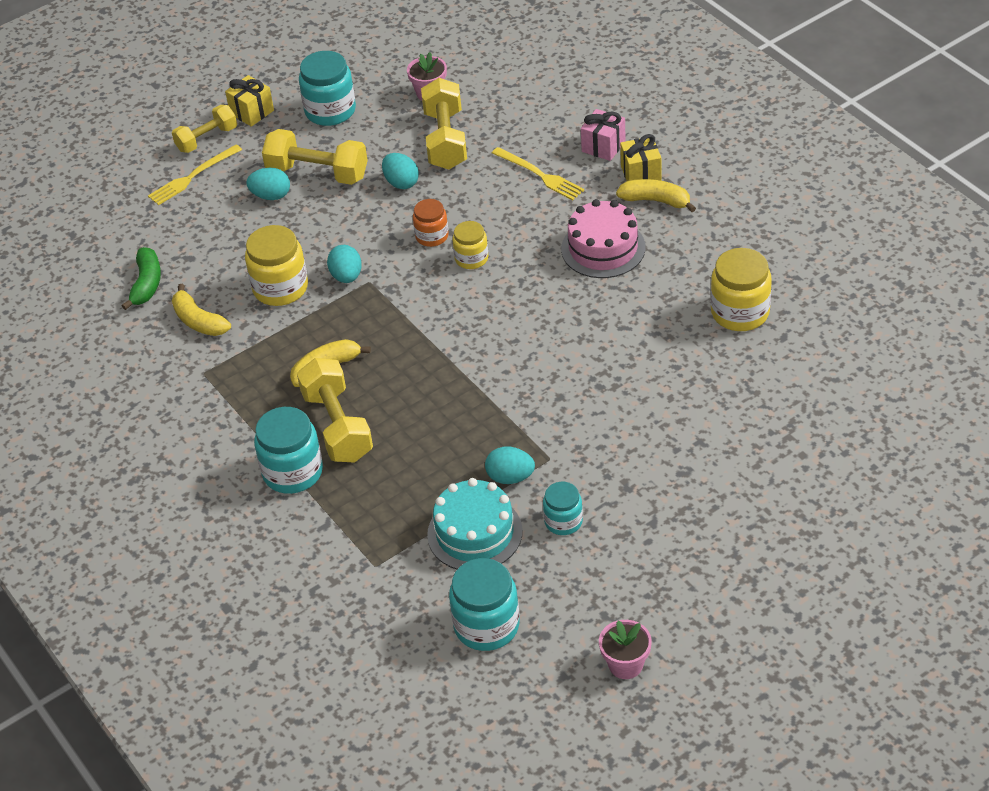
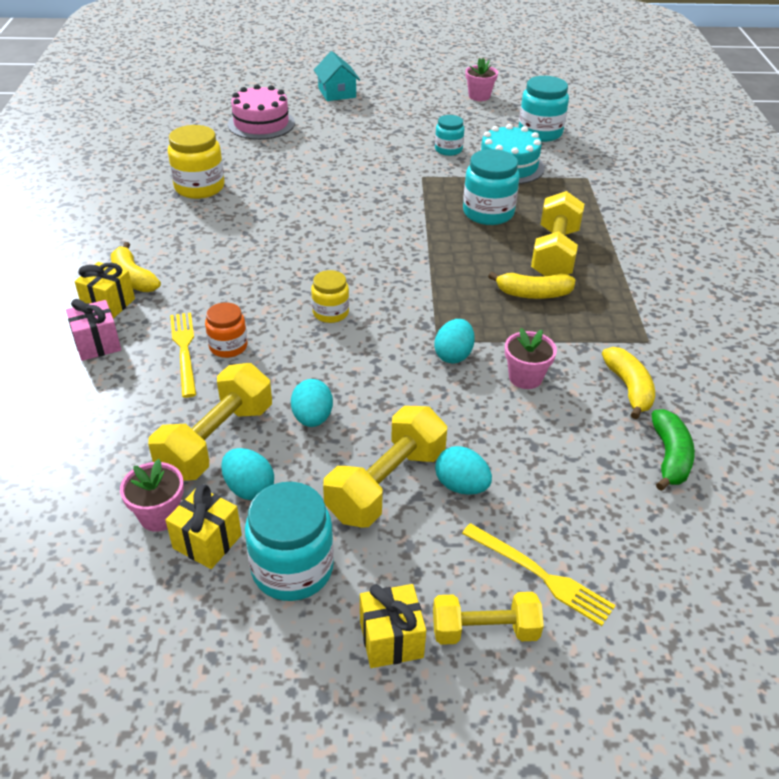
camera: 150 degrees left, 5 degrees down
green banana [122,247,161,310] -> green banana turned 150 degrees clockwise [651,409,695,491]
yellow fork [148,145,242,205] -> yellow fork turned 45 degrees clockwise [462,523,616,626]
yellow jar [245,225,308,306] -> pink flower pot [505,328,557,389]
turquoise jar [254,407,323,494] -> turquoise jar moved to [463,149,520,225]
yellow dumbbell [262,129,368,185] -> yellow dumbbell turned 75 degrees clockwise [323,406,447,528]
orange jar [413,199,449,247] -> orange jar moved to [205,302,247,358]
turquoise egg [485,447,535,484] -> turquoise egg moved to [221,448,274,500]
pink cake [561,199,646,278] -> pink cake moved to [228,84,295,140]
none -> yellow gift [165,484,242,569]
none -> turquoise house [314,51,360,101]

